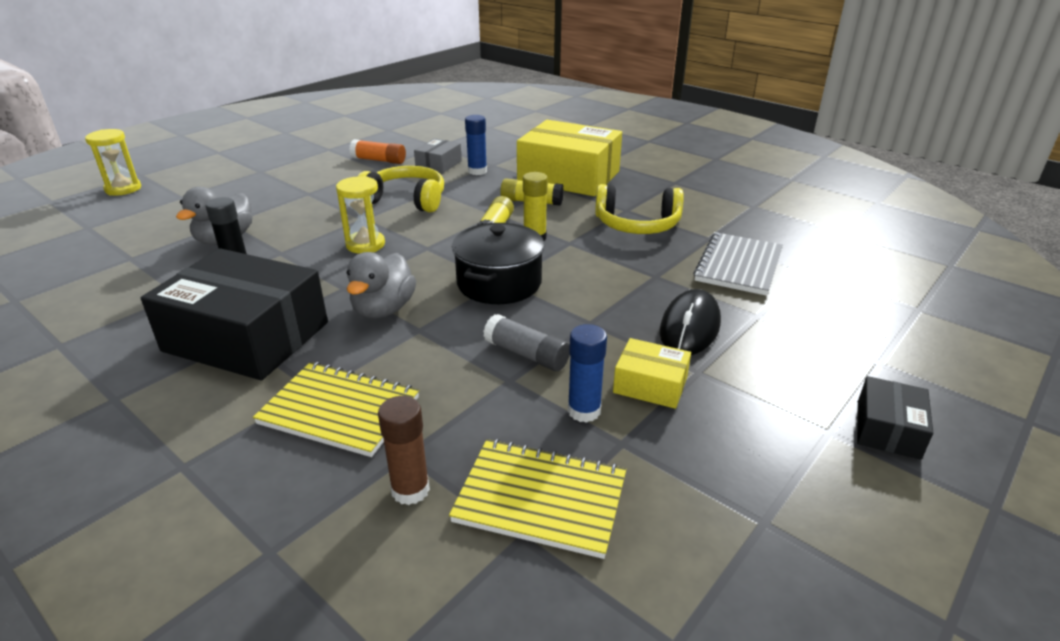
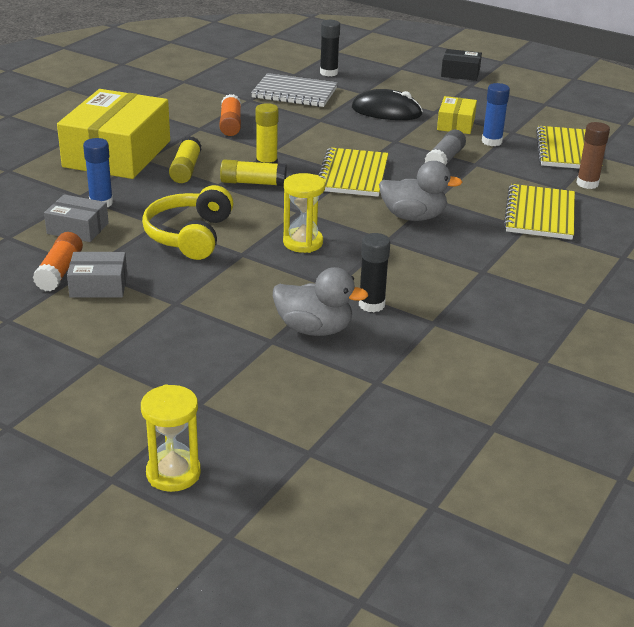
camera: 100 degrees left, 0 degrees up
black box [141,248,328,380] -> none
black pot [452,223,545,304] -> yellow notebook [318,147,389,197]
yellow headphones [595,184,684,234] -> orange glue stick [219,94,241,136]
none -> grey box [67,252,127,298]
none -> black glue stick [320,20,340,77]

